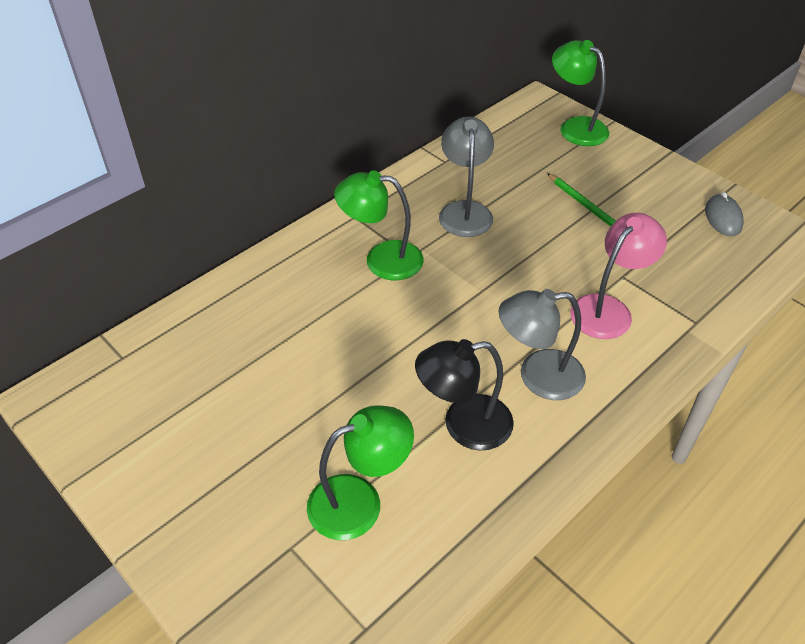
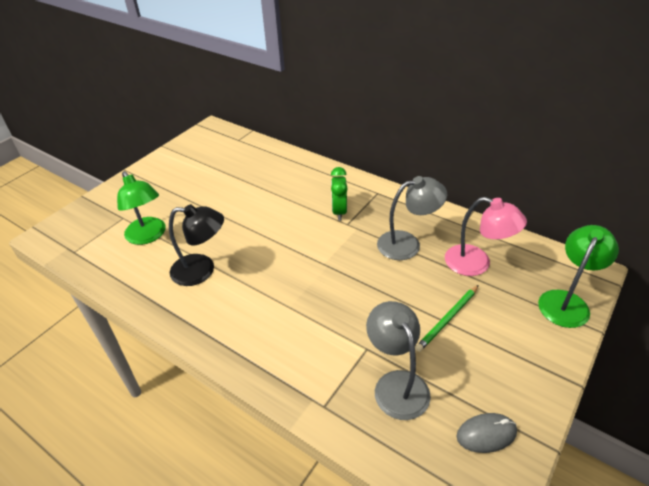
camera: 80 degrees right, 5 degrees down
green lamp [334,170,424,280] -> green clock [331,167,348,221]
black lamp [415,339,514,451] -> black lamp turned 120 degrees clockwise [169,204,224,286]
grey lamp [499,289,586,400] -> grey lamp moved to [366,301,431,420]
pink lamp [570,213,667,339] -> pink lamp moved to [445,197,527,276]

